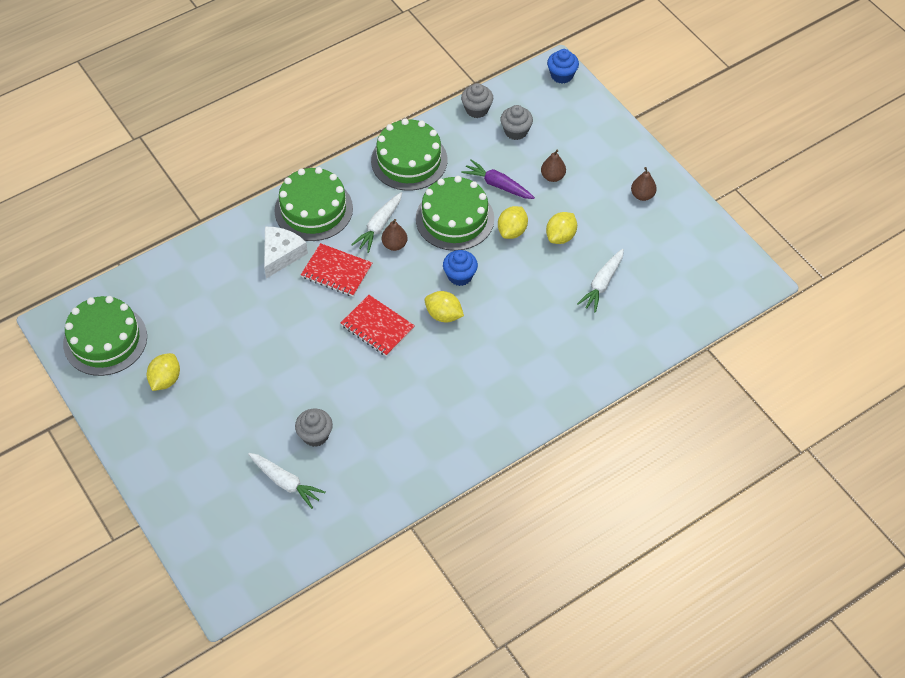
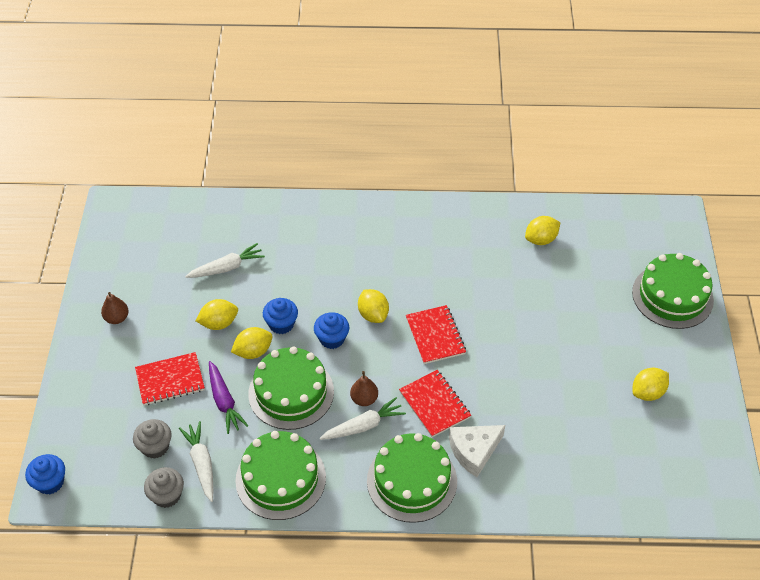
camera: 145 degrees left, 5 degrees down
green cake [63,296,147,376] -> green cake moved to [632,253,714,329]
white carrot [248,453,326,509] -> white carrot moved to [179,421,213,502]
grey cupcake [295,408,333,447] -> none
brown pear [541,149,566,182] -> red notebook [135,352,205,405]
none -> blue cupcake [263,298,298,334]
none -> yellow lemon [525,216,561,245]

